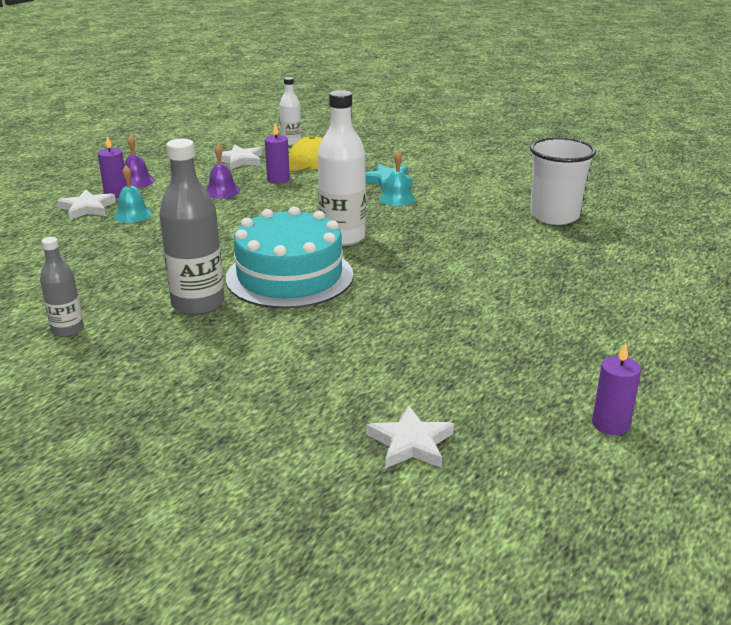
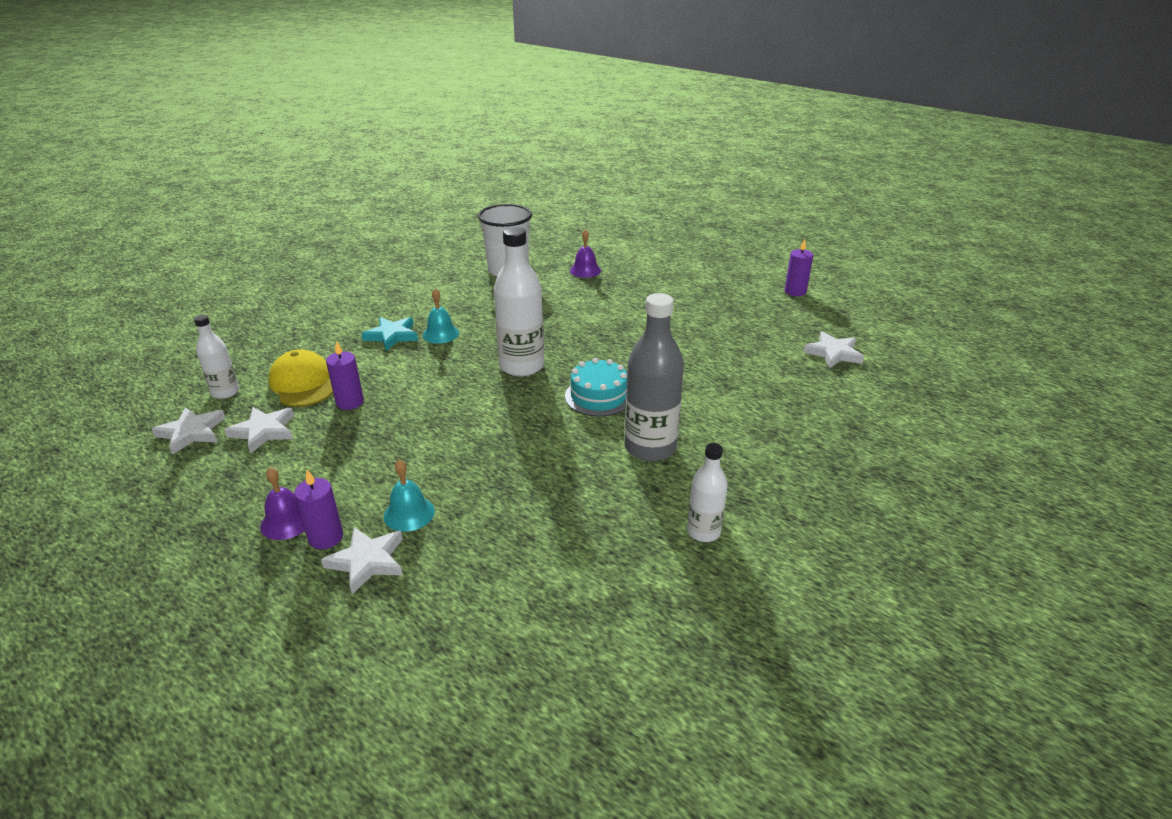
camera: 85 degrees left, 5 degrees up
grey bottle [40,237,84,337] -> white bottle [687,443,728,542]
purple bell [206,144,240,198] -> purple bell moved to [570,229,601,278]
turquoise cake [226,206,353,309] -> turquoise cake [565,358,627,416], size x0.56
none -> white star [152,407,225,455]

